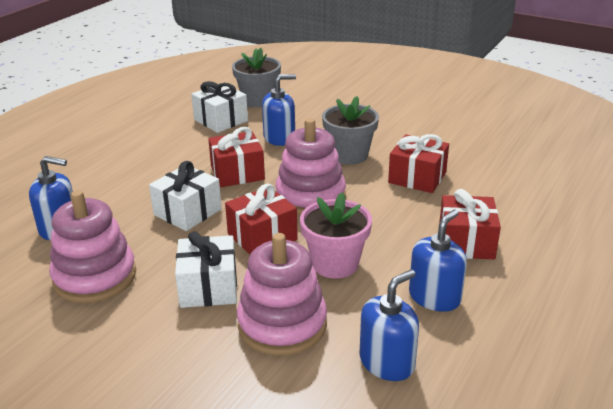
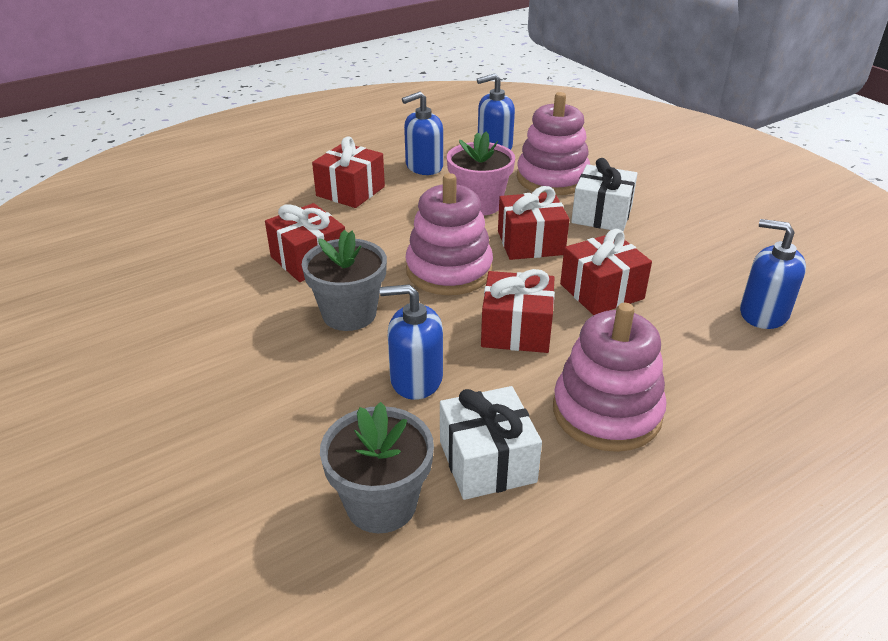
camera: 155 degrees left, 5 degrees up
pink stacking toy [49,190,136,303] -> pink stacking toy moved to [553,303,666,452]
white gift [149,161,222,231] -> red gift [560,229,652,315]

